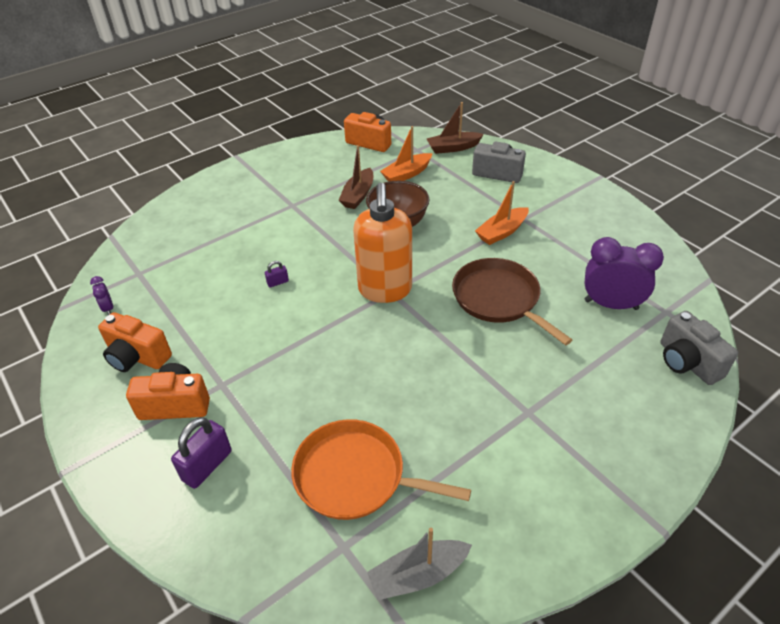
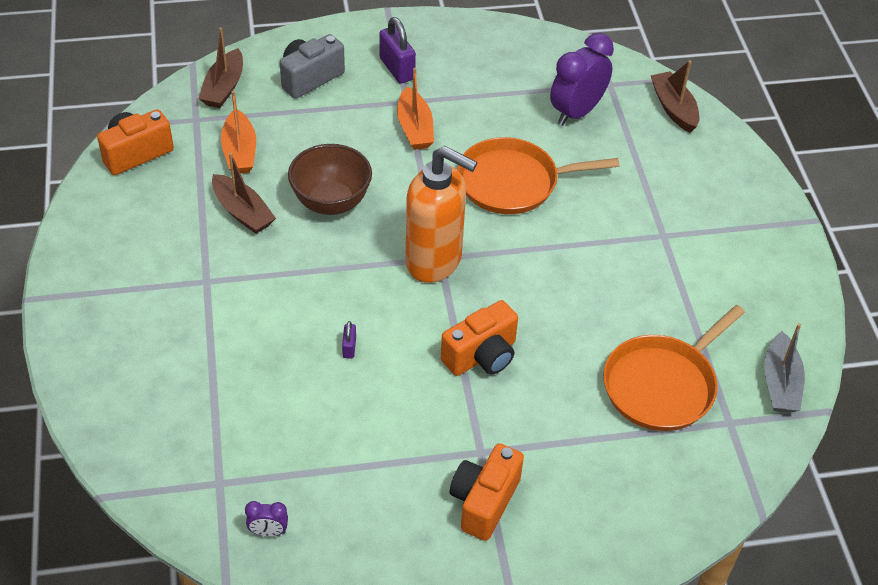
camera: 65 degrees left, 5 degrees up
orange camera [98,312,172,372] -> orange camera moved to [441,300,518,376]
purple padlock [171,417,232,489] -> purple padlock moved to [379,17,416,84]
brown pan [452,258,572,345] -> orange pan [457,137,620,214]
grey camera [660,311,738,385] -> brown boat [651,60,699,133]

